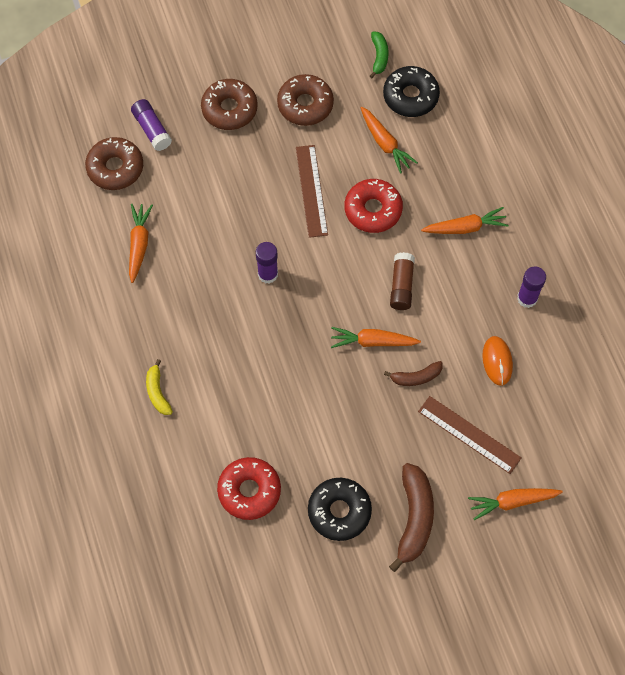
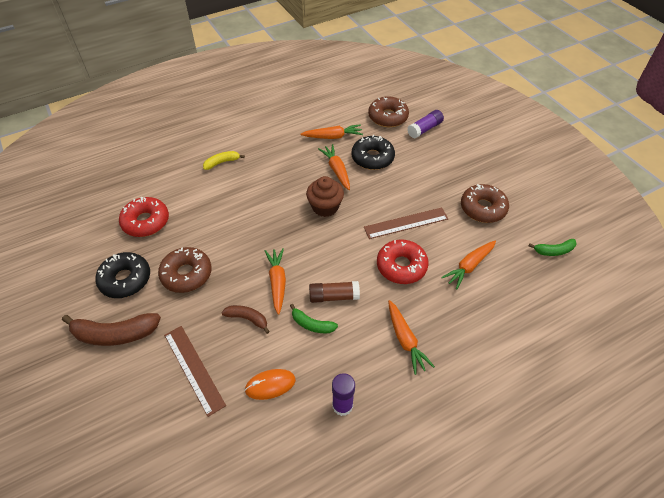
camera: 80 degrees right, 15 degrees down
brown donut [201,79,258,130] -> brown donut moved to [158,247,212,293]
purple glue stick [256,242,278,284] -> brown cupcake [306,176,344,217]
black donut [383,66,440,117] -> black donut moved to [351,135,395,170]
brown banana [384,361,443,386] -> brown banana turned 135 degrees clockwise [221,305,270,334]
brown ruler [418,396,521,474] -> brown ruler turned 60 degrees counterclockwise [164,326,226,417]
orange carrot [468,488,562,520] -> orange carrot moved to [318,144,350,190]
none -> green banana [290,304,338,333]

